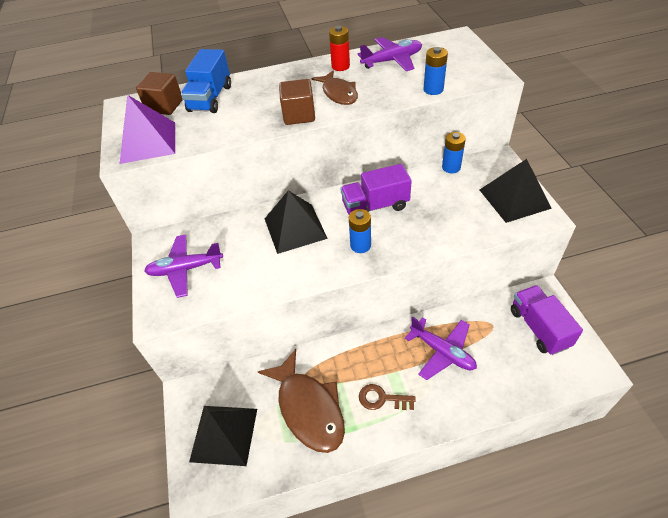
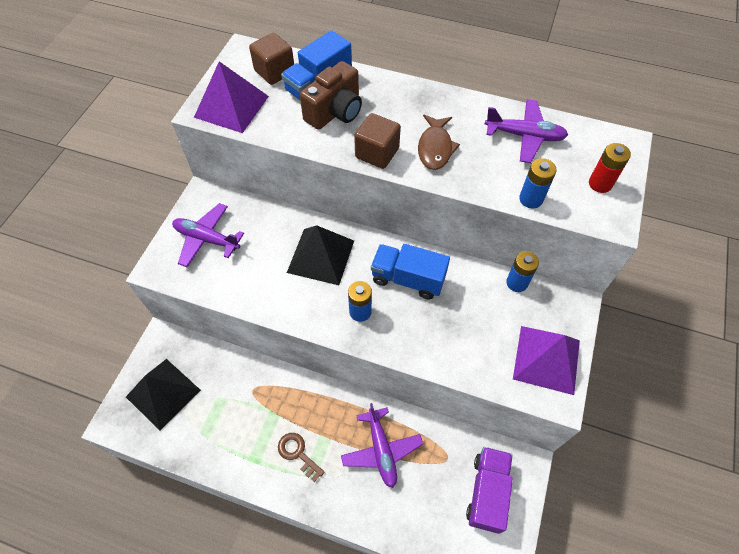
camera: 30 degrees right, 10 degrees up
brown fish [258,349,345,453] -> none
red battery [329,26,350,71] -> red battery moved to [589,143,631,193]
purple truck [340,164,412,214] -> blue truck [371,244,450,299]
black pyramid [480,159,552,223] -> purple pyramid [513,326,580,395]
none -> brown camera [300,61,362,130]

